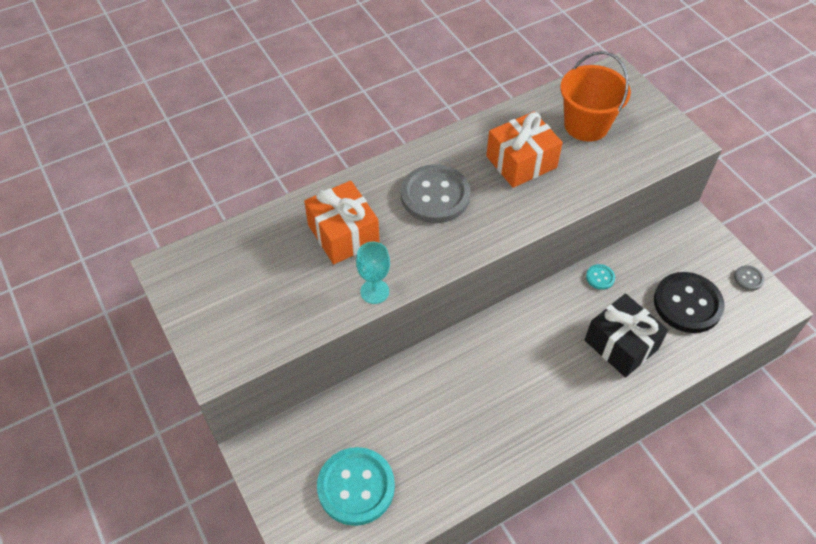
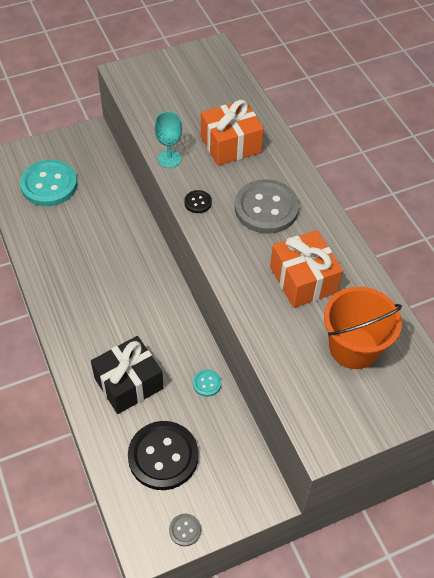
camera: 95 degrees right, 0 degrees up
none -> black button [184,190,212,213]

